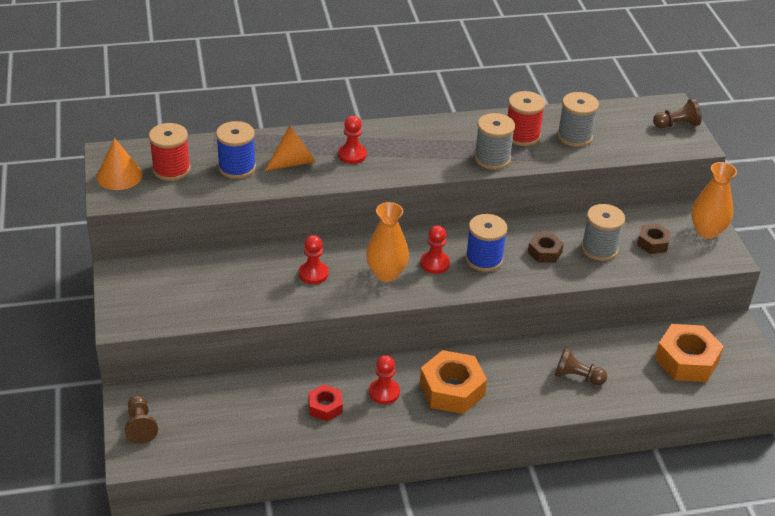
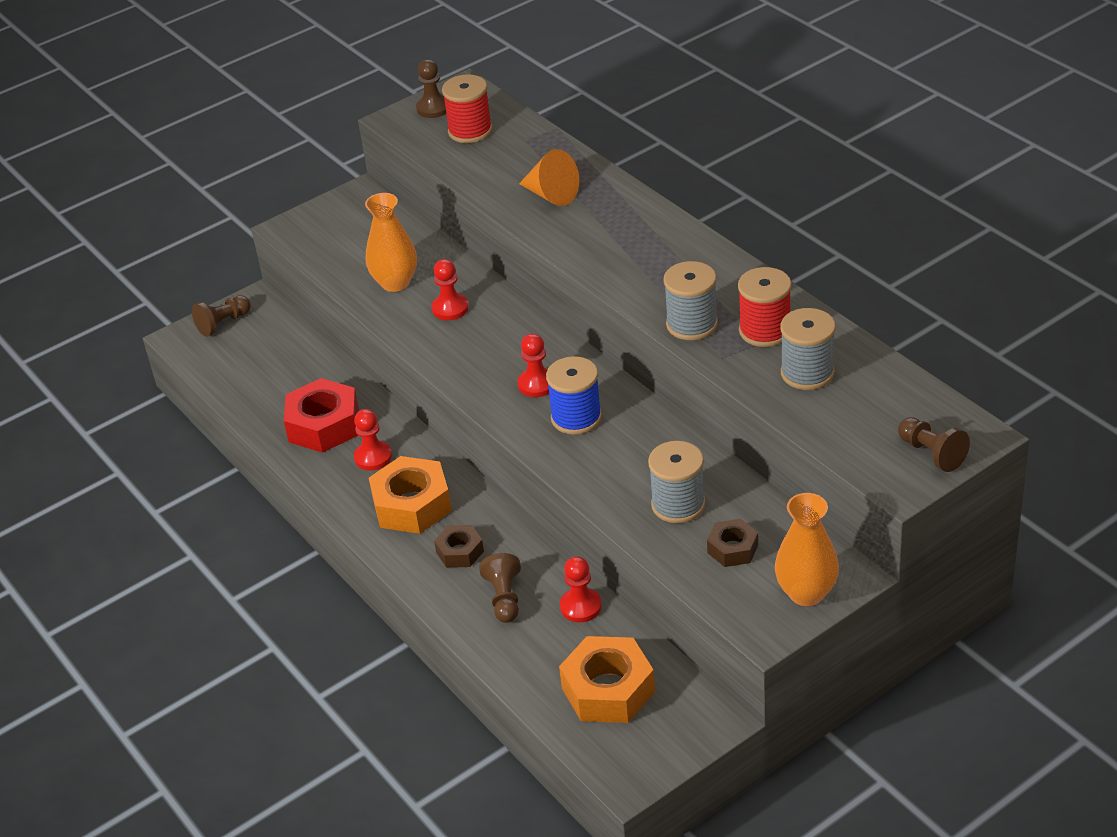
camera: 70 degrees right, 0 degrees up
orange cone [97,138,143,190] -> brown pawn [416,59,446,118]
blue spool [216,121,256,179] -> none
red nut [308,384,343,421] -> red nut [284,378,359,453], size x1.80
red pawn [338,116,367,164] -> red pawn moved to [560,556,602,622]
orange vase [366,202,409,282] -> orange vase moved to [365,193,417,292]
brown nut [528,233,564,263] -> brown nut moved to [434,525,484,568]

